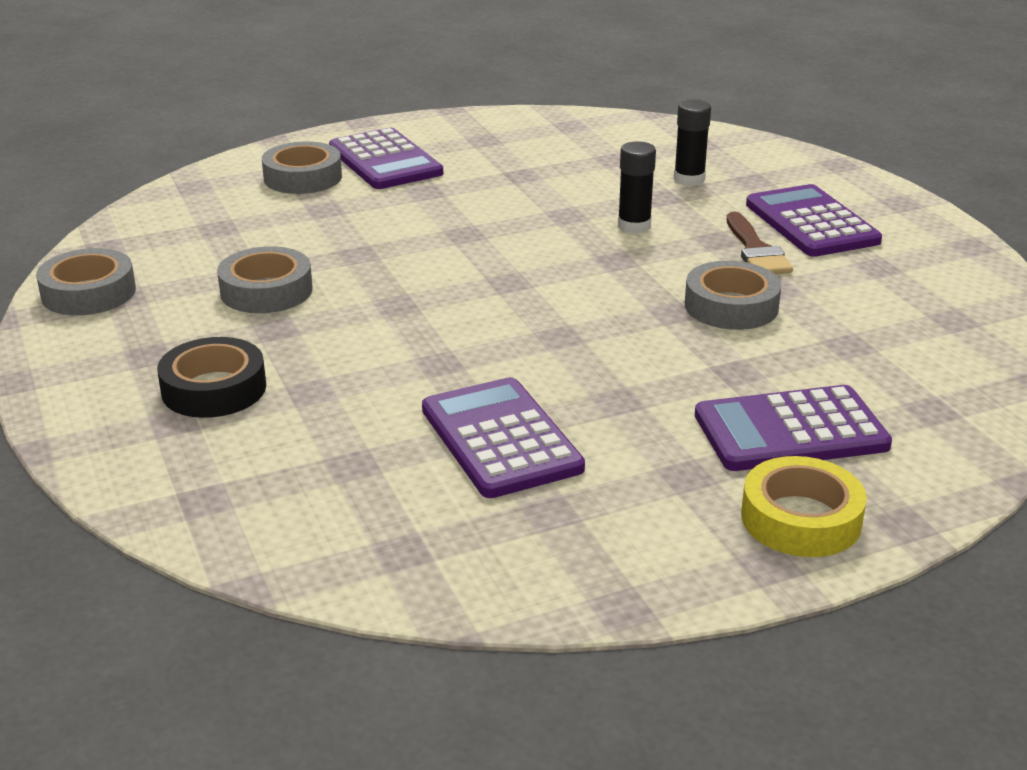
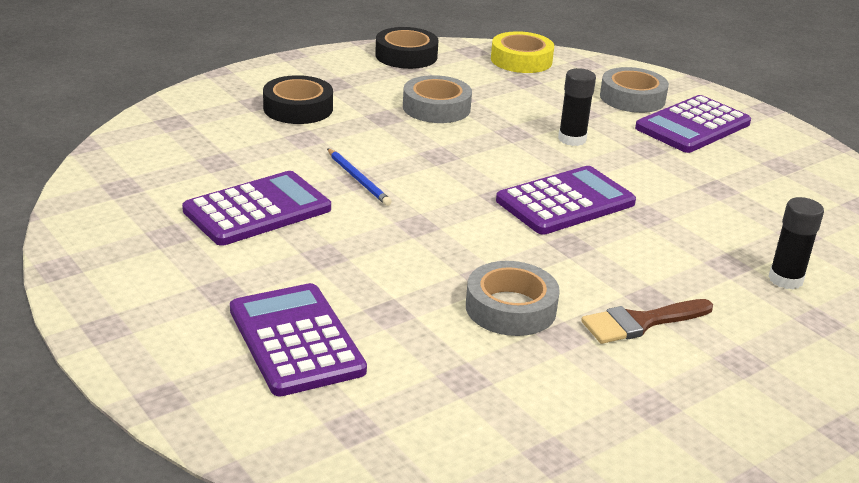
camera: 75 degrees right, 0 degrees up
grey tape [36,248,136,315] -> black tape [375,27,438,69]
black glue stick [618,141,656,234] -> black glue stick moved to [558,68,596,146]
yellow tape [741,456,867,557] -> yellow tape moved to [491,31,554,73]
purple calculator [746,184,882,257] -> purple calculator moved to [496,166,636,235]
none -> blue pencil [327,148,392,206]

